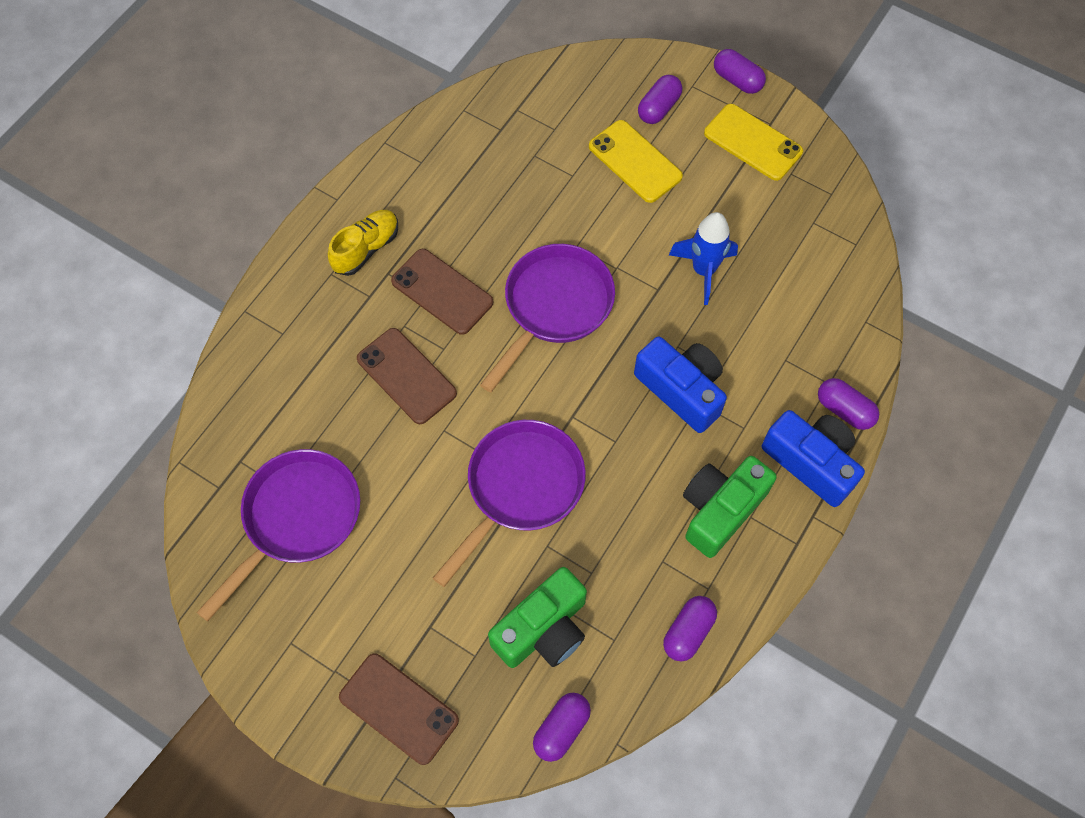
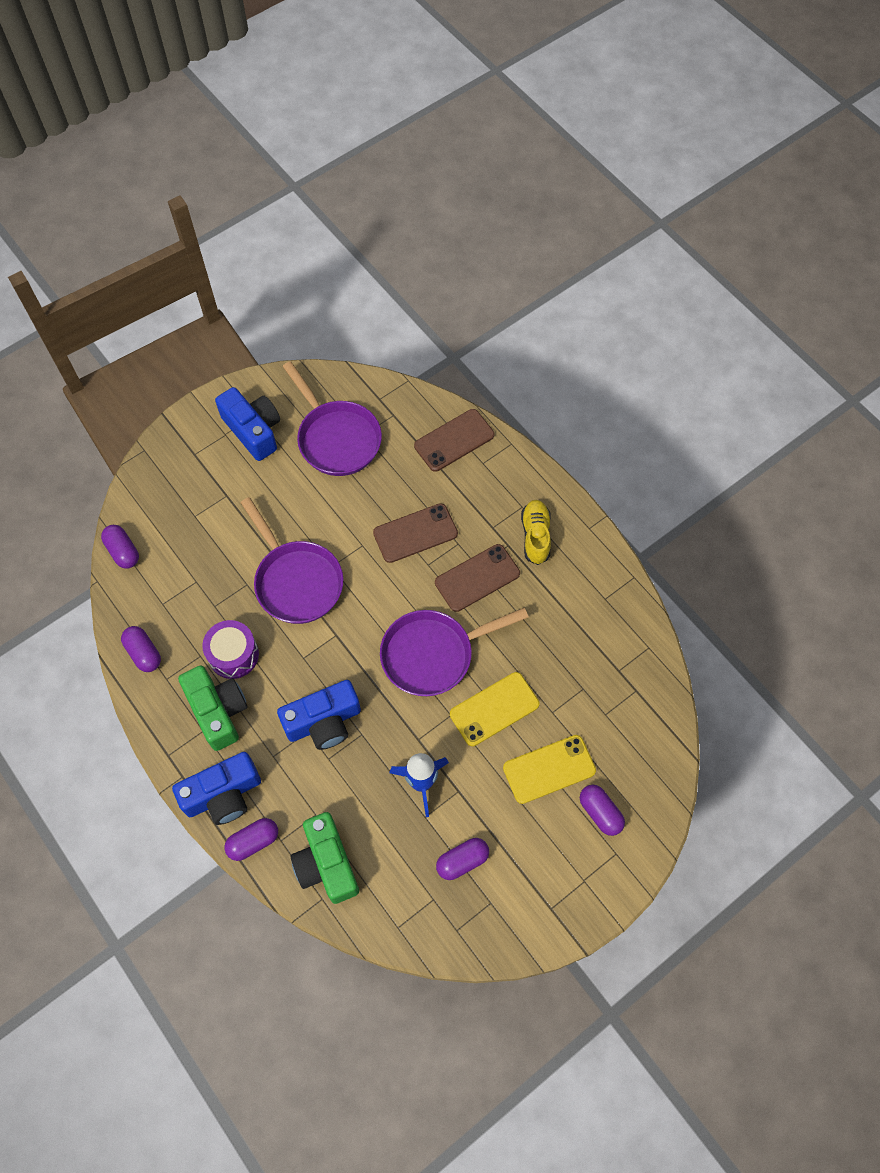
camera: 110 degrees right, 0 degrees up
yellow shoe [328,210,398,276] -> yellow shoe turned 150 degrees counterclockwise [521,500,551,565]
brown phone [339,653,459,765] -> brown phone moved to [414,409,494,472]
purple pan [480,244,615,392] -> purple pan turned 105 degrees clockwise [380,608,529,696]
green camera [488,567,587,668] -> green camera moved to [291,812,359,904]
yellow phone [704,104,803,181] -> yellow phone moved to [450,672,539,746]
purple capsule [714,49,766,94] -> purple capsule moved to [436,838,489,880]
none -> purple drum [202,620,259,679]
none -> blue camera [215,387,280,461]

